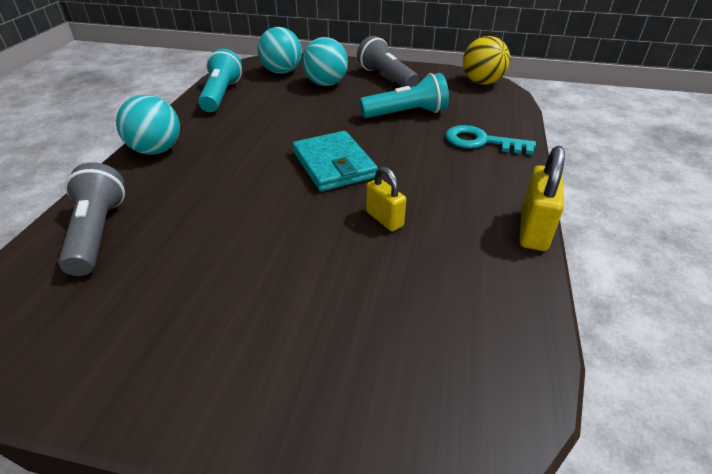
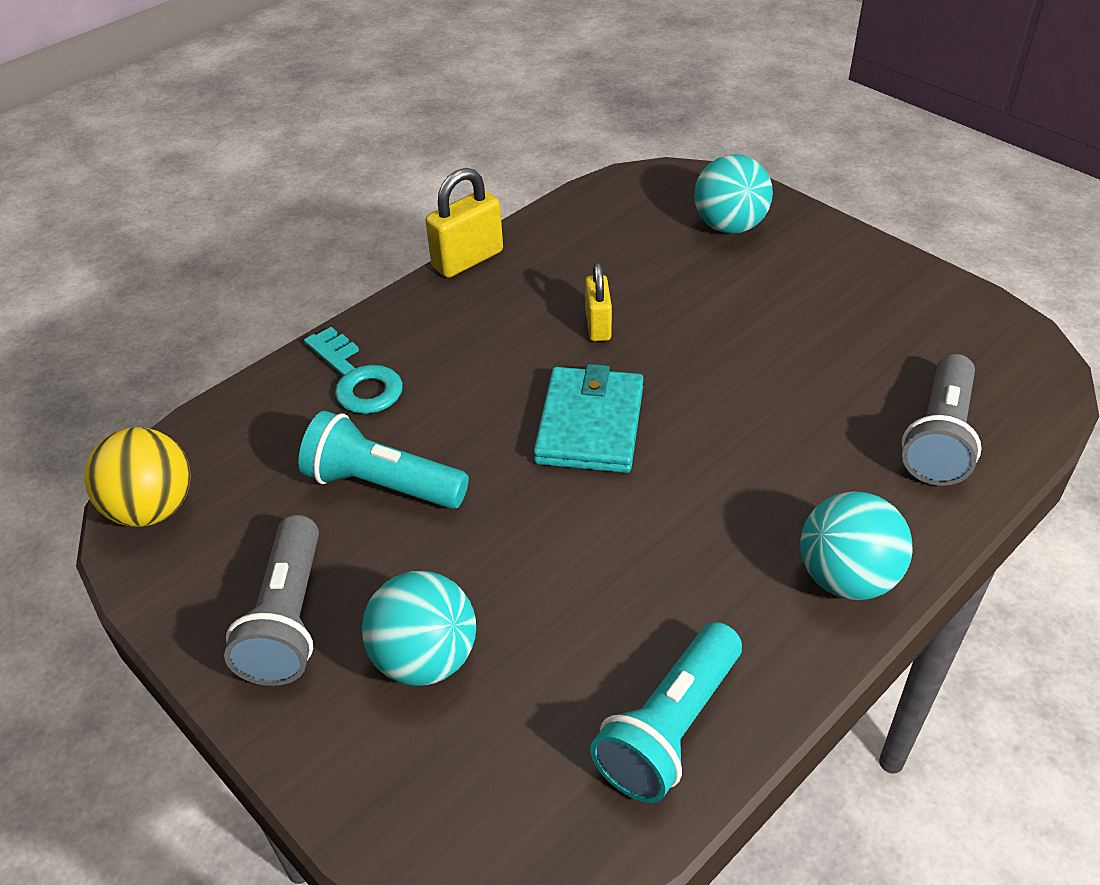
camera: 145 degrees left, 5 degrees up
turquoise ball [257,27,302,74] -> turquoise ball moved to [694,154,773,234]

